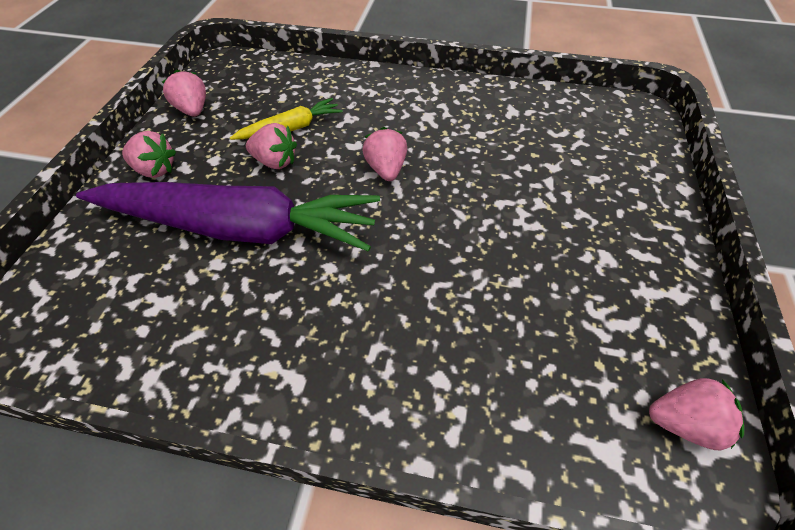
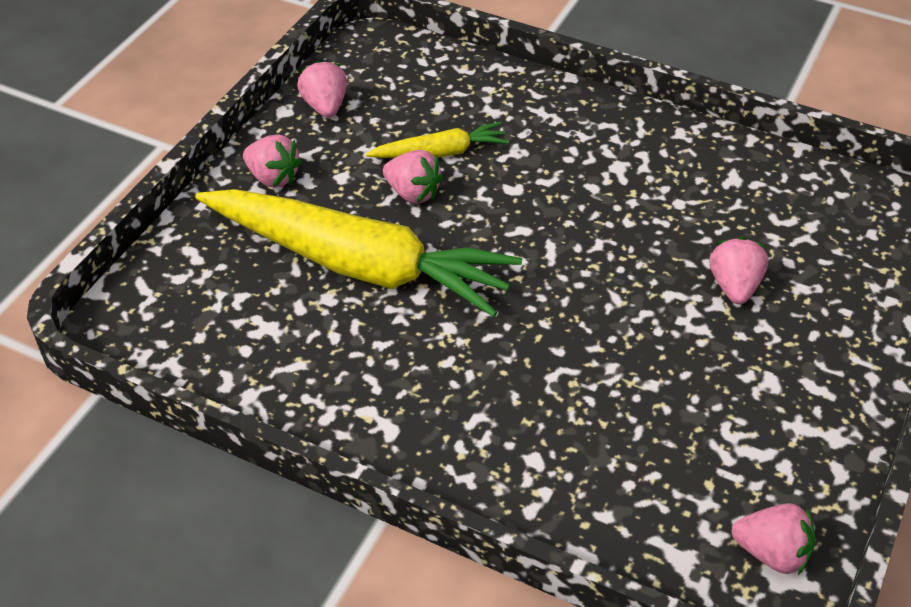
camera: 15 degrees right, 5 degrees down
purple carrot [76,182,380,252] -> yellow carrot [195,189,522,317]
pink strawberry [362,127,407,181] -> pink strawberry moved to [710,237,768,304]

